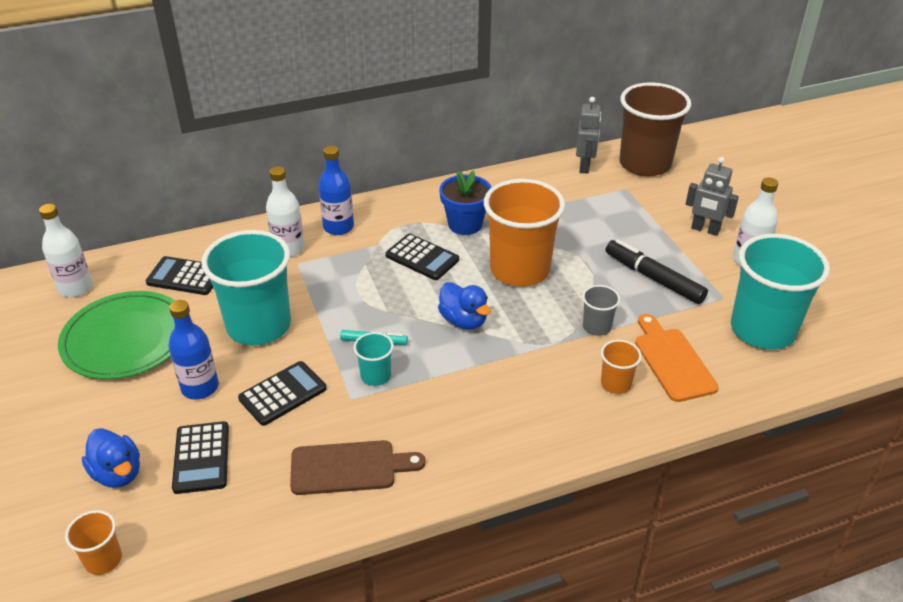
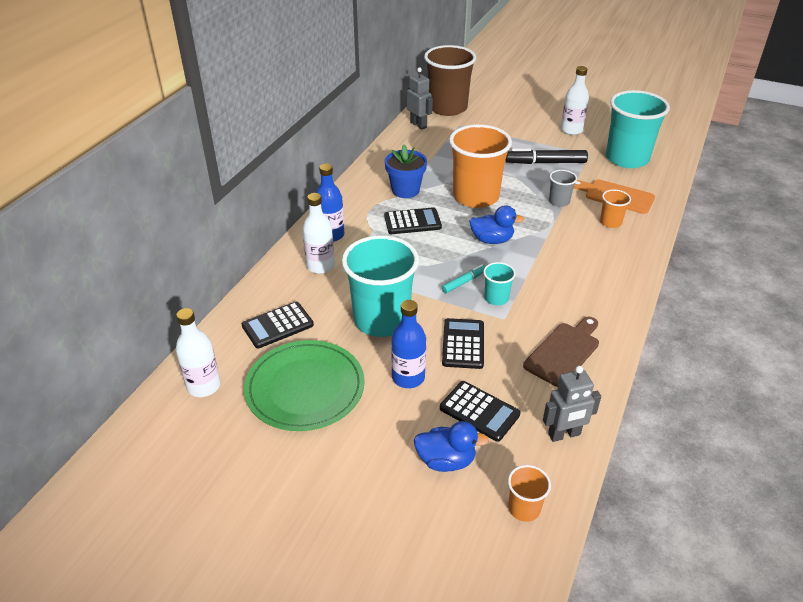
camera: 45 degrees left, 0 degrees up
grey robot [686,157,739,236] -> grey robot moved to [543,366,601,442]

